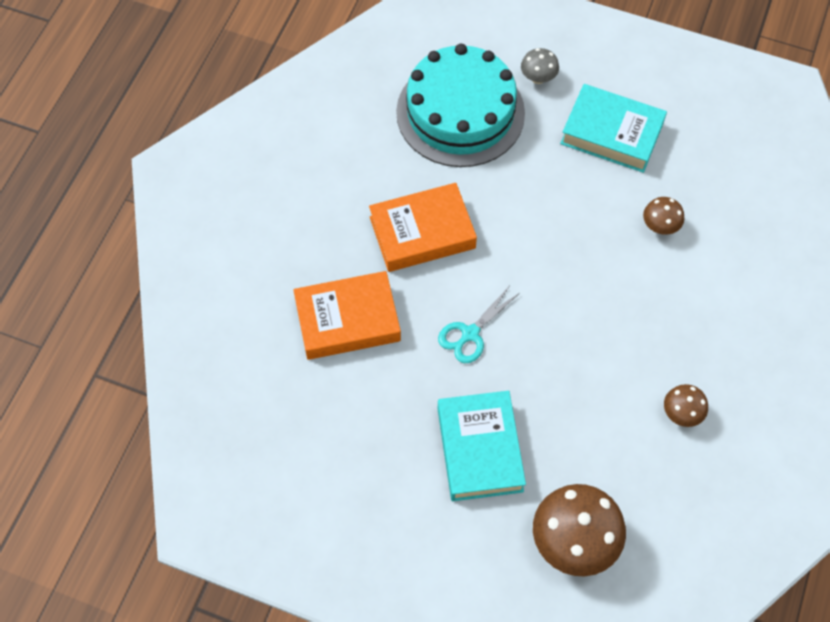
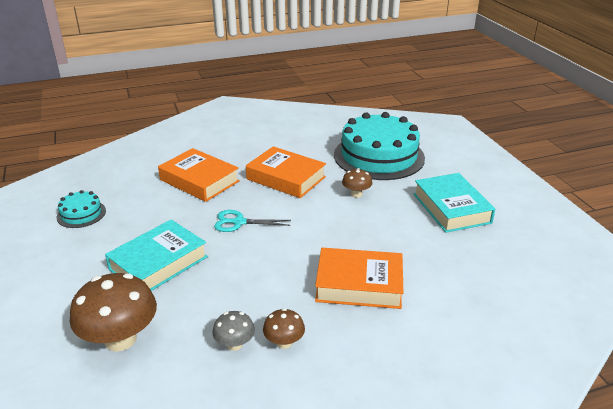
camera: 50 degrees right, 30 degrees down
grey mushroom [521,48,559,84] -> grey mushroom moved to [212,311,255,351]
brown mushroom [643,197,684,235] -> brown mushroom moved to [342,168,373,198]
none -> turquoise cake [56,190,106,228]
none -> orange book [315,248,403,309]

